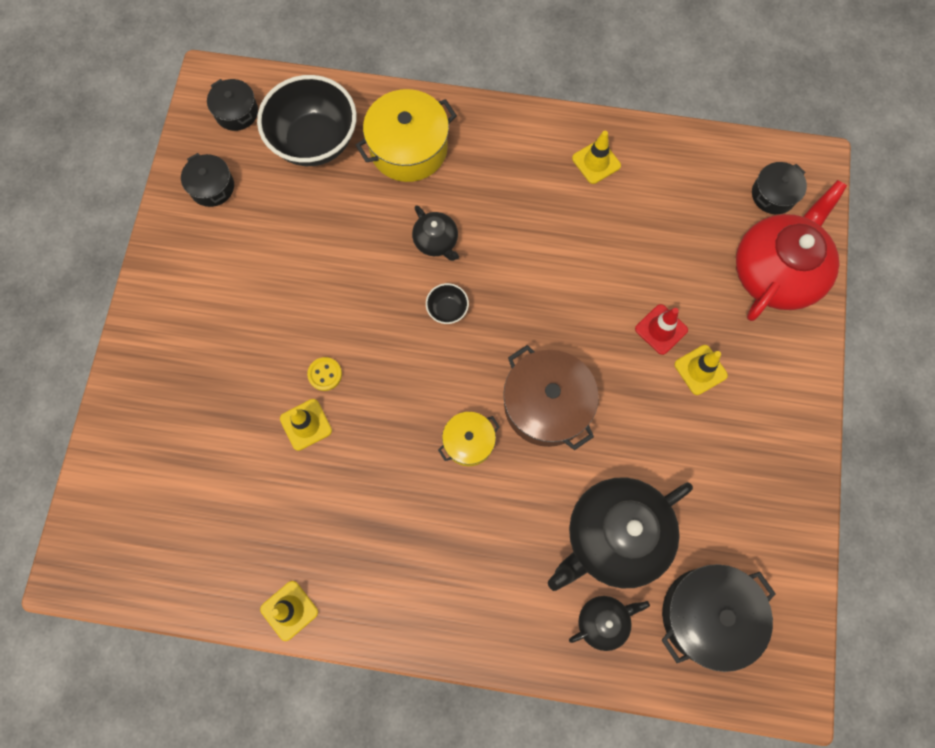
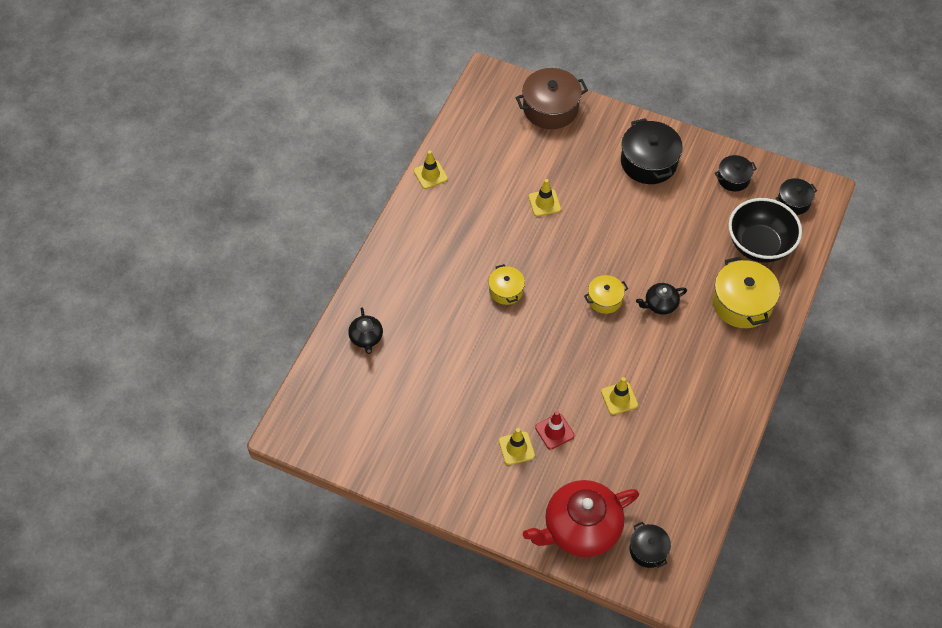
camera: 105 degrees right, 15 degrees down
yellow button [307,357,342,391] -> none
black bowl [426,283,469,324] -> yellow pot [584,275,628,314]
brown pot [503,345,599,450] -> brown pot moved to [515,68,588,129]
black teapot [548,477,693,591] -> none
yellow traffic cone [572,131,621,184] -> yellow traffic cone moved to [601,377,638,415]
black pot [661,564,776,672] -> black pot moved to [621,118,683,184]
red teapot [736,180,847,321] -> red teapot turned 105 degrees clockwise [523,480,639,557]

